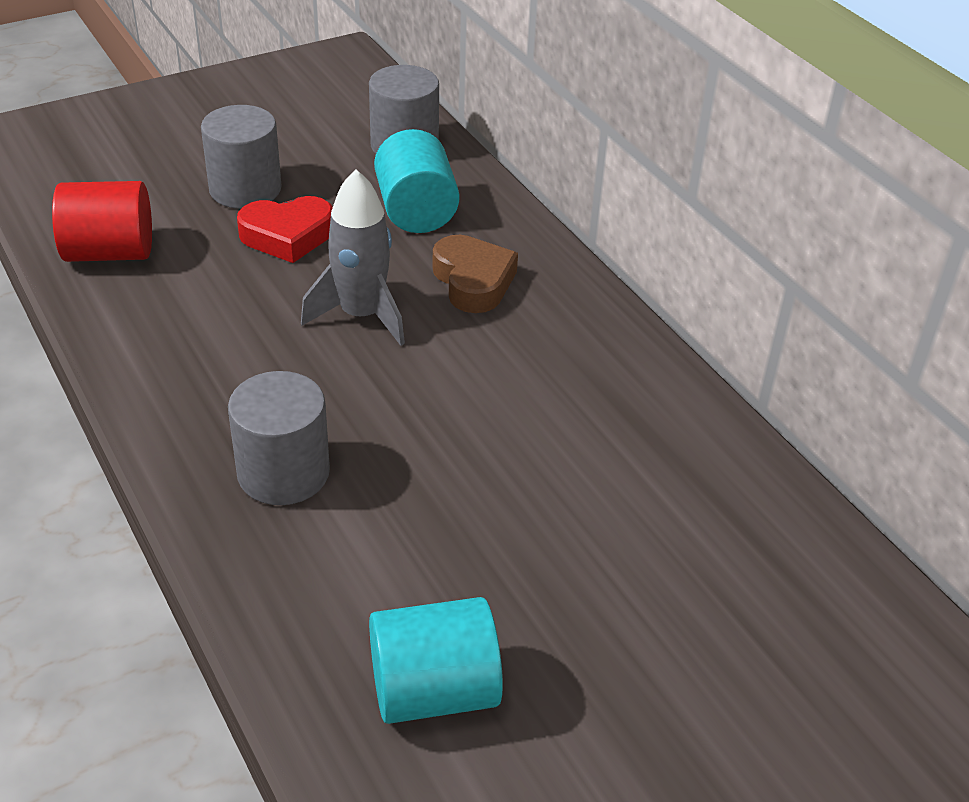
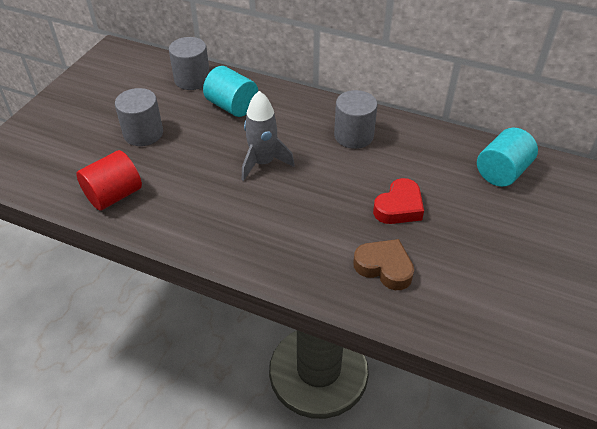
camera: 35 degrees left, 5 degrees up
grey cylinder [228,371,330,505] -> grey cylinder moved to [334,90,377,149]
red heart [237,196,333,263] -> red heart moved to [373,178,424,224]
turquoise cylinder [369,597,503,724] -> turquoise cylinder moved to [477,128,538,187]
brown heart [433,235,518,313] -> brown heart moved to [353,239,414,290]

